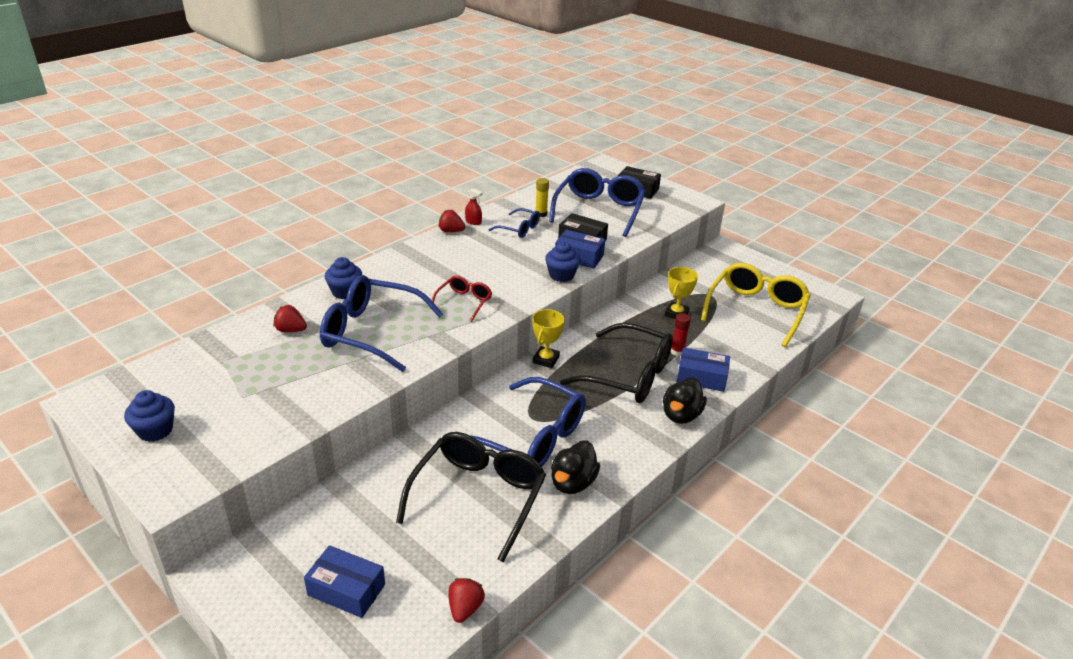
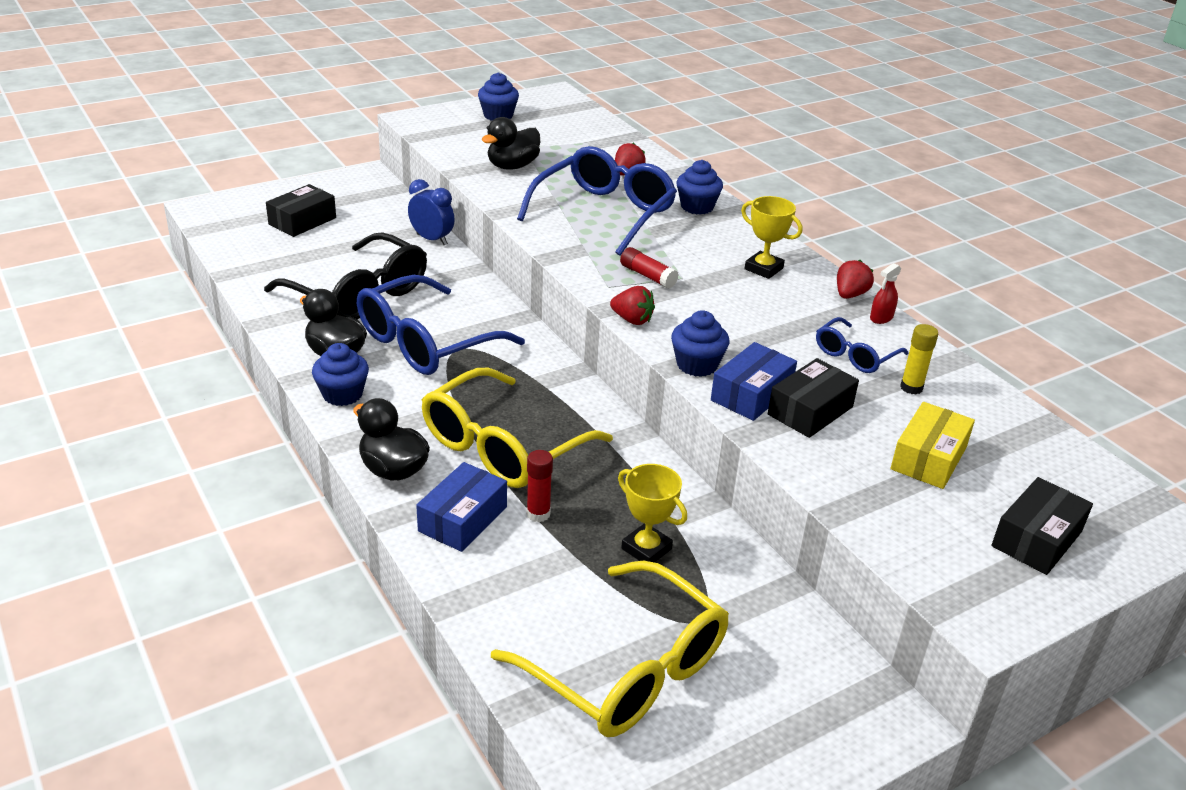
camera: 105 degrees right, 0 degrees up
blue box [304,545,385,618] -> black box [266,184,336,237]
red glasses [430,276,492,322] -> red glue stick [620,247,679,289]
red strawberry [448,578,485,623] -> red strawberry moved to [610,286,655,325]
yellow trophy [532,309,565,368] -> yellow trophy moved to [741,196,802,279]
blue glasses [549,168,646,237] -> yellow box [891,402,975,489]
black glasses [560,323,673,403] -> yellow glasses [422,368,613,488]
none -> blue cupcake [312,343,369,406]
none -> blue clock [408,179,455,245]
none -> black duck [482,117,540,170]

